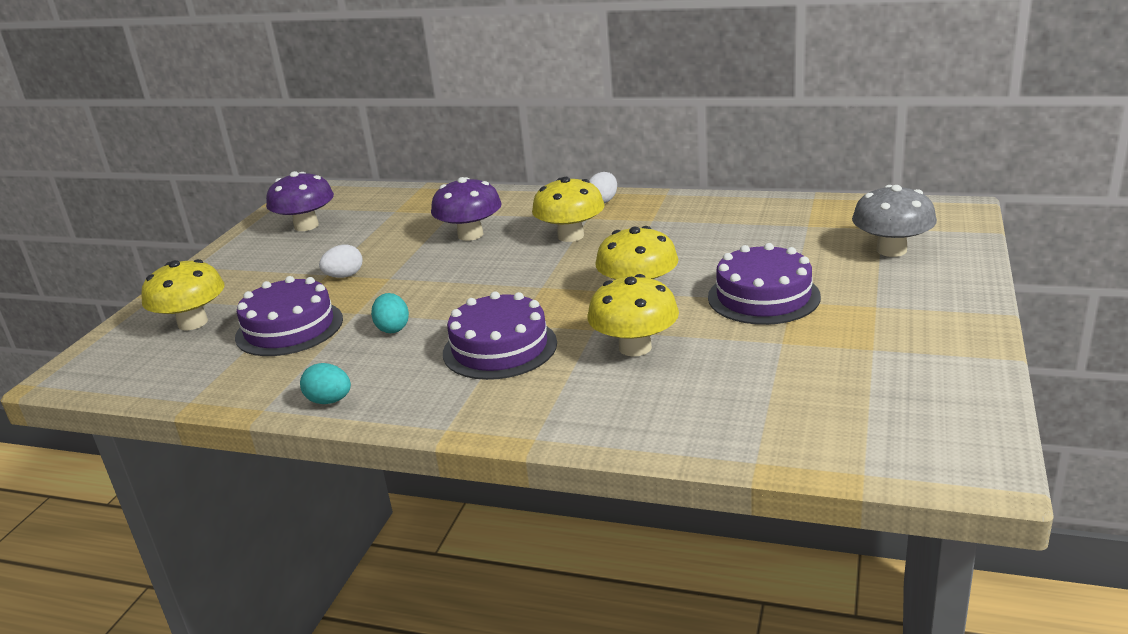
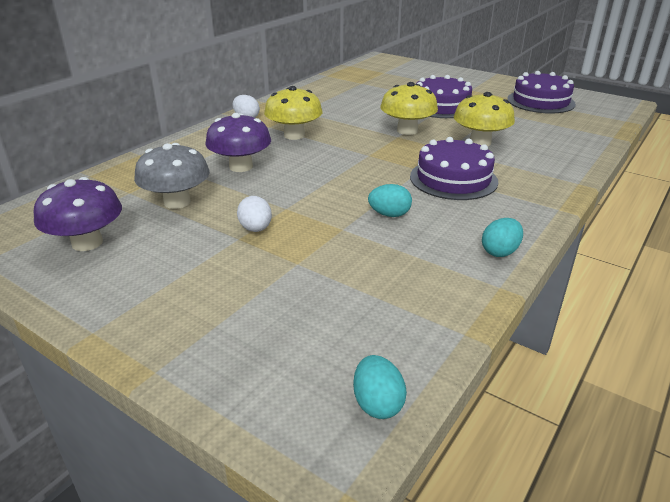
camera: 75 degrees left, 5 degrees up
yellow mushroom [141,259,225,330] -> none
purple cake [235,276,343,356] -> purple cake moved to [507,71,576,114]
grey mushroom [852,185,937,257] -> grey mushroom moved to [134,143,210,209]
none -> turquoise egg [353,355,407,419]

